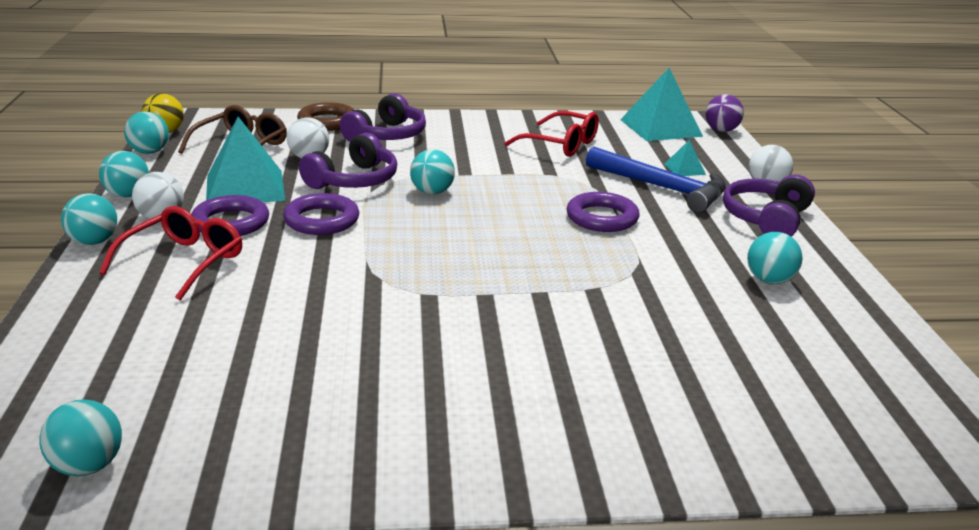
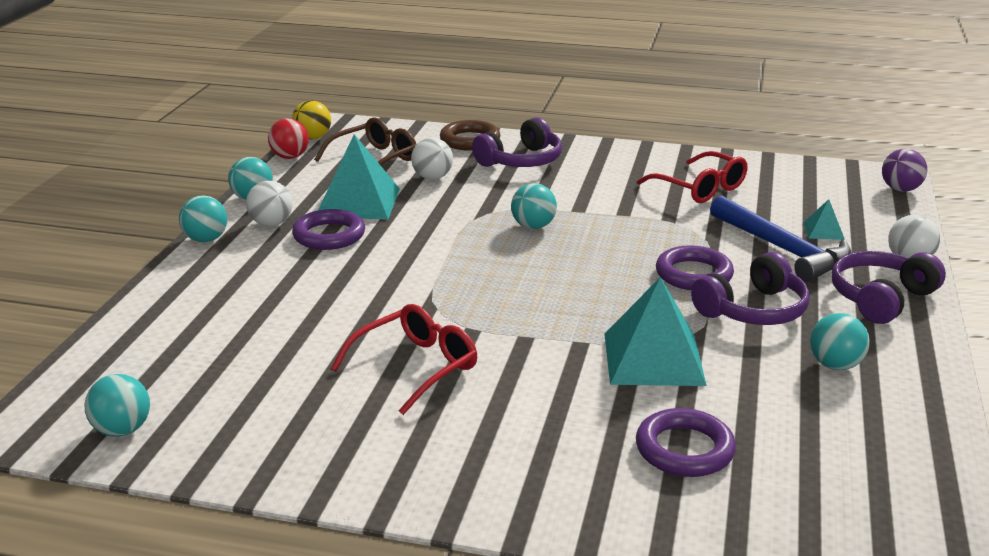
camera: 20 degrees right, 0 degrees up
red glasses [99,206,242,301] -> red glasses moved to [331,304,477,415]
turquoise ball [124,111,169,154] -> red ball [268,118,309,159]
purple ring [283,193,359,235] -> purple ring moved to [636,408,736,477]
purple headphones [299,133,397,189] -> purple headphones moved to [691,252,810,325]
turquoise pyramid [620,68,703,141] -> turquoise pyramid moved to [604,277,707,386]

